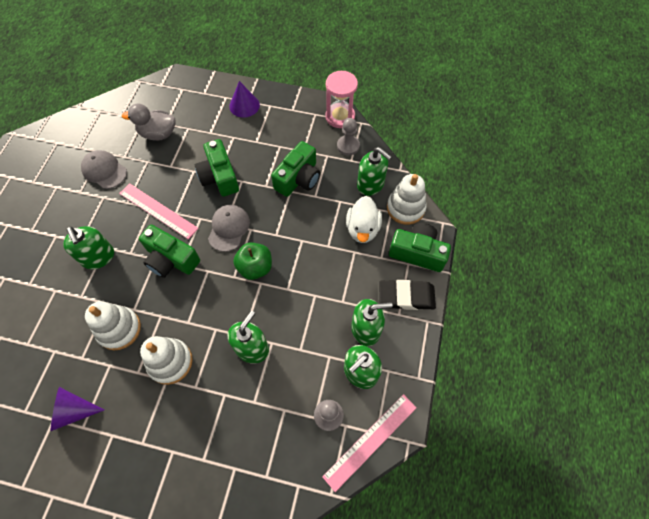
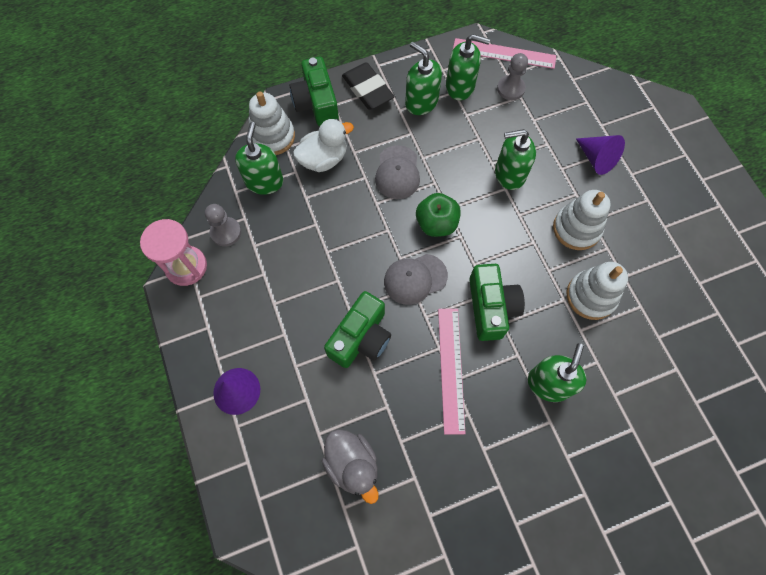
camera: 125 degrees left, 5 degrees up
purple cone [51,387,104,431] -> purple cone moved to [576,135,625,175]
grey cap [81,150,127,189] -> grey cap moved to [375,145,420,199]
green camera [271,141,320,197] -> none

